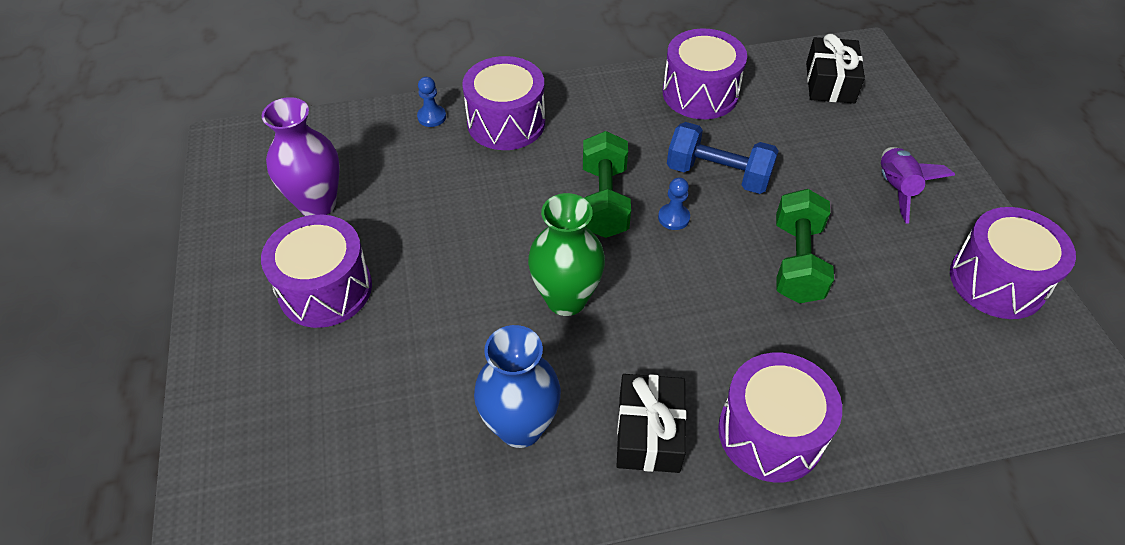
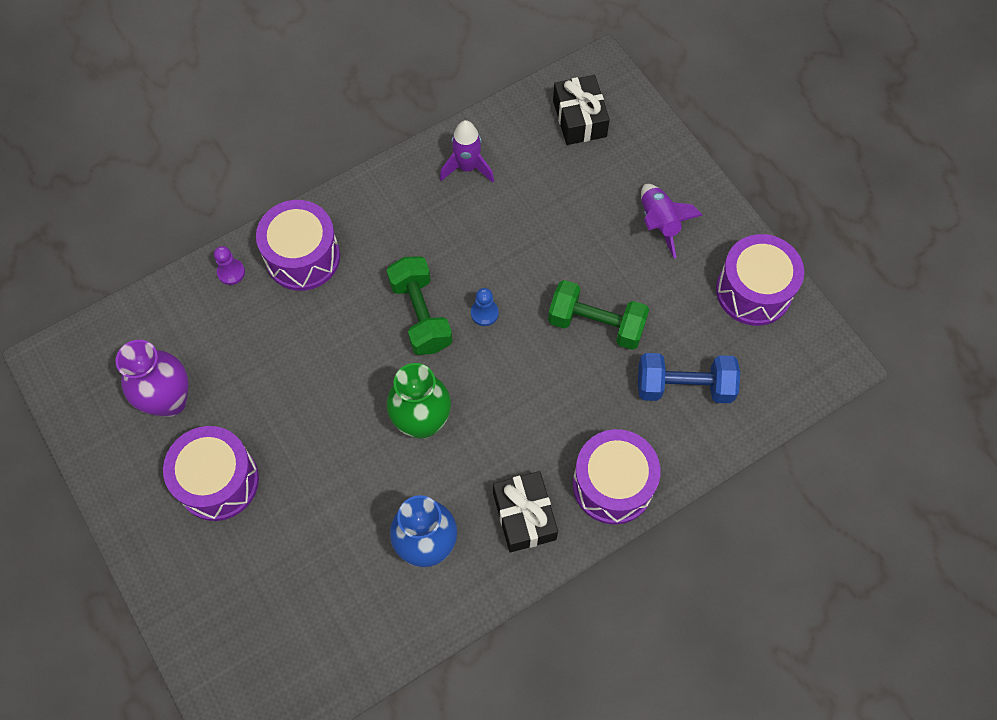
camera: 20 degrees left, 15 degrees up
blue pawn [417,77,446,127] -> purple pawn [214,246,245,285]
purple drum [663,28,747,119] -> purple rocket [440,120,494,183]
blue dumbbell [667,122,779,194] -> blue dumbbell moved to [638,353,740,403]
green dumbbell [776,189,834,304] -> green dumbbell turned 60 degrees counterclockwise [548,280,649,350]

